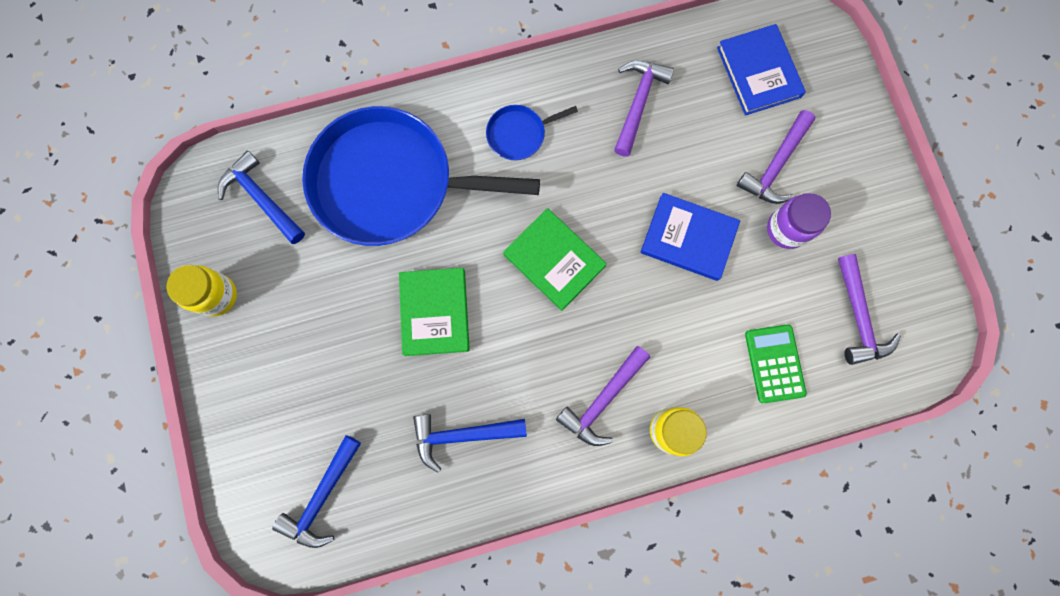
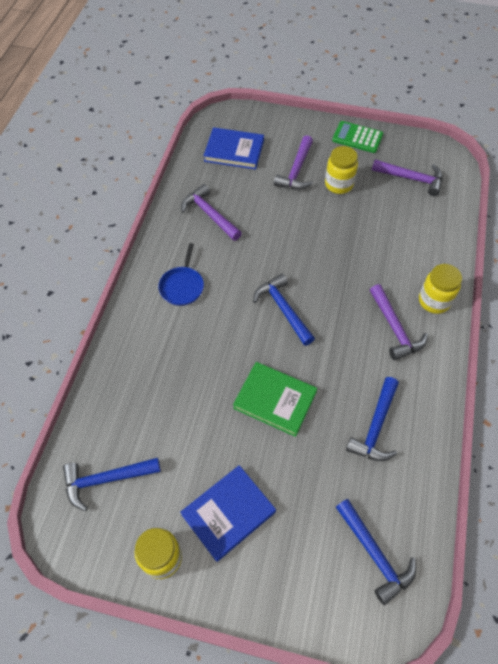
camera: 60 degrees left, 20 degrees down
blue pan [302,106,540,246] -> none
green book [503,208,607,311] -> blue hammer [253,274,315,346]
blue book [640,193,740,281] -> blue book moved to [180,465,276,562]
purple hammer [736,110,815,204] -> purple hammer turned 45 degrees clockwise [274,135,313,190]
green calculator [745,324,807,403] -> green calculator moved to [332,121,383,153]
purple jar [767,193,831,249] -> yellow jar [325,146,358,194]

